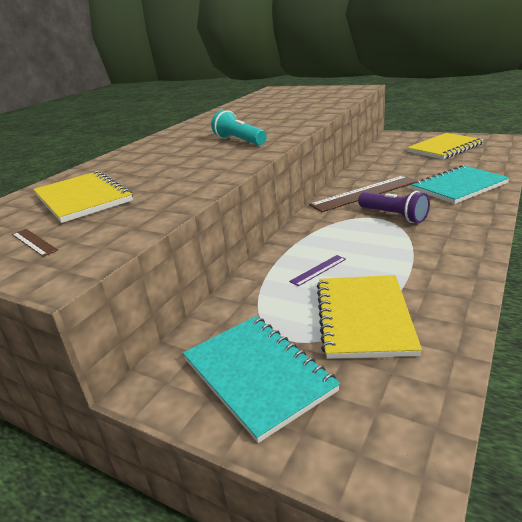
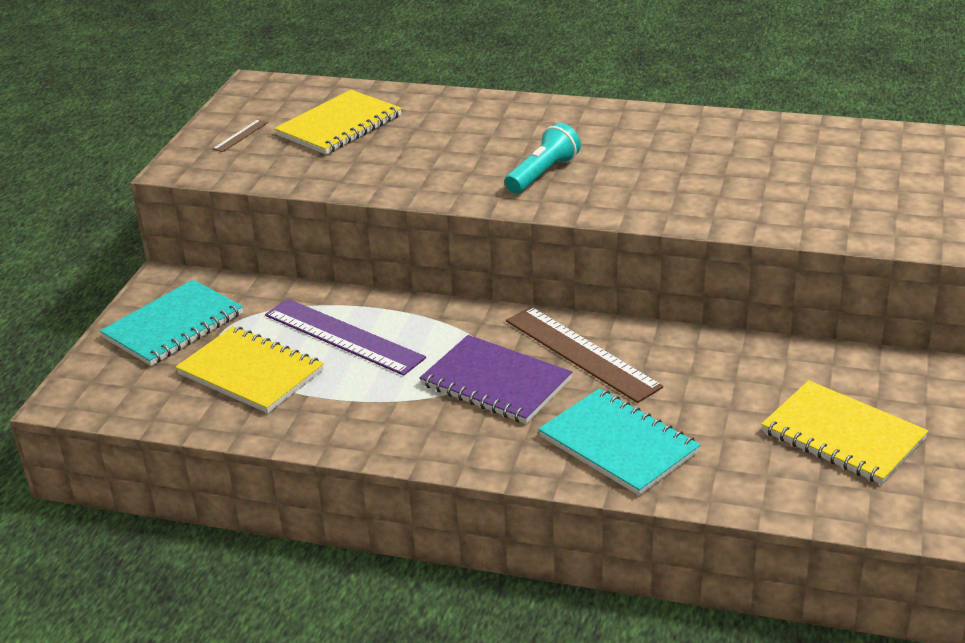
camera: 75 degrees right, 5 degrees up
purple ruler [289,255,346,286] -> purple ruler [265,299,426,376], size x2.34
yellow notebook [317,275,422,359] -> yellow notebook turned 45 degrees clockwise [175,326,324,413]
purple flashlight [358,191,430,223] -> purple notebook [420,335,572,424]

